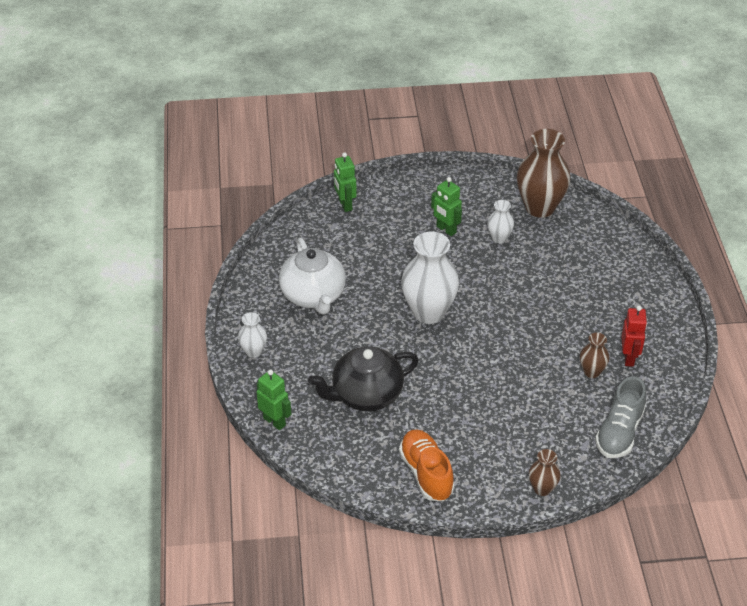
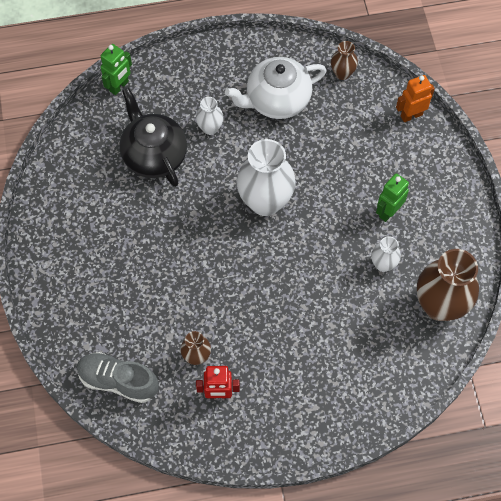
camera: 85 degrees right, 20 degrees up
white vase [238,312,267,358] -> white vase moved to [196,97,224,135]
green robot [334,152,357,212] -> orange robot [396,75,435,122]
orange shoe [399,429,454,501] -> none
brown vase [529,449,561,496] -> brown vase moved to [331,41,358,80]

